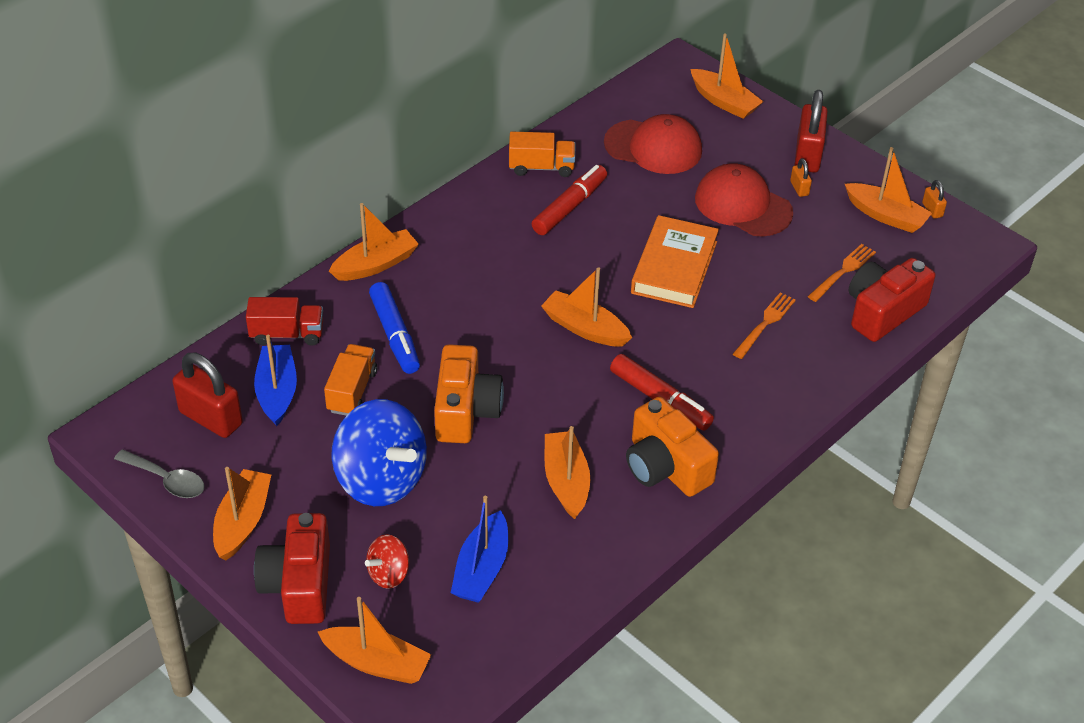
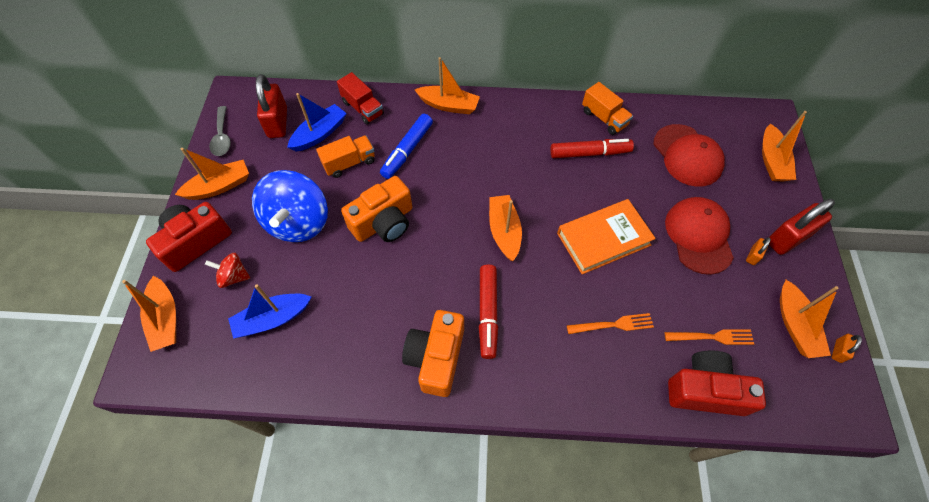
camera: 50 degrees right, 15 degrees up
orange boat [545,426,590,519] -> none

